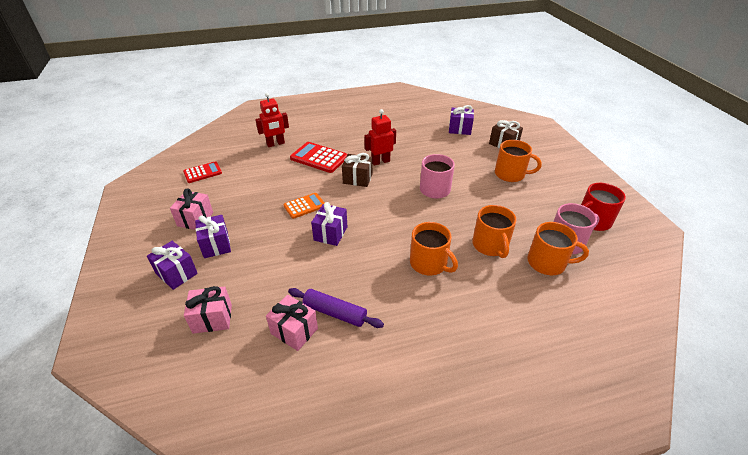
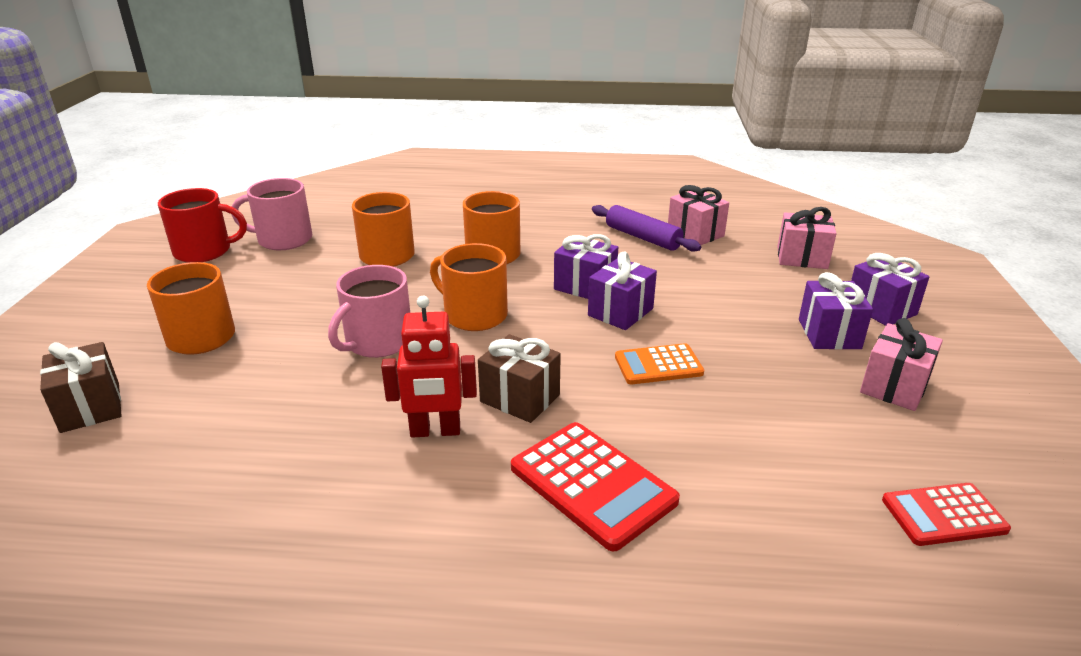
camera: 160 degrees left, 10 degrees down
red robot [255,93,289,147] -> none
purple gift [449,105,474,135] -> purple gift moved to [554,234,618,299]
orange mug [527,222,589,275] -> orange mug moved to [430,243,508,331]

